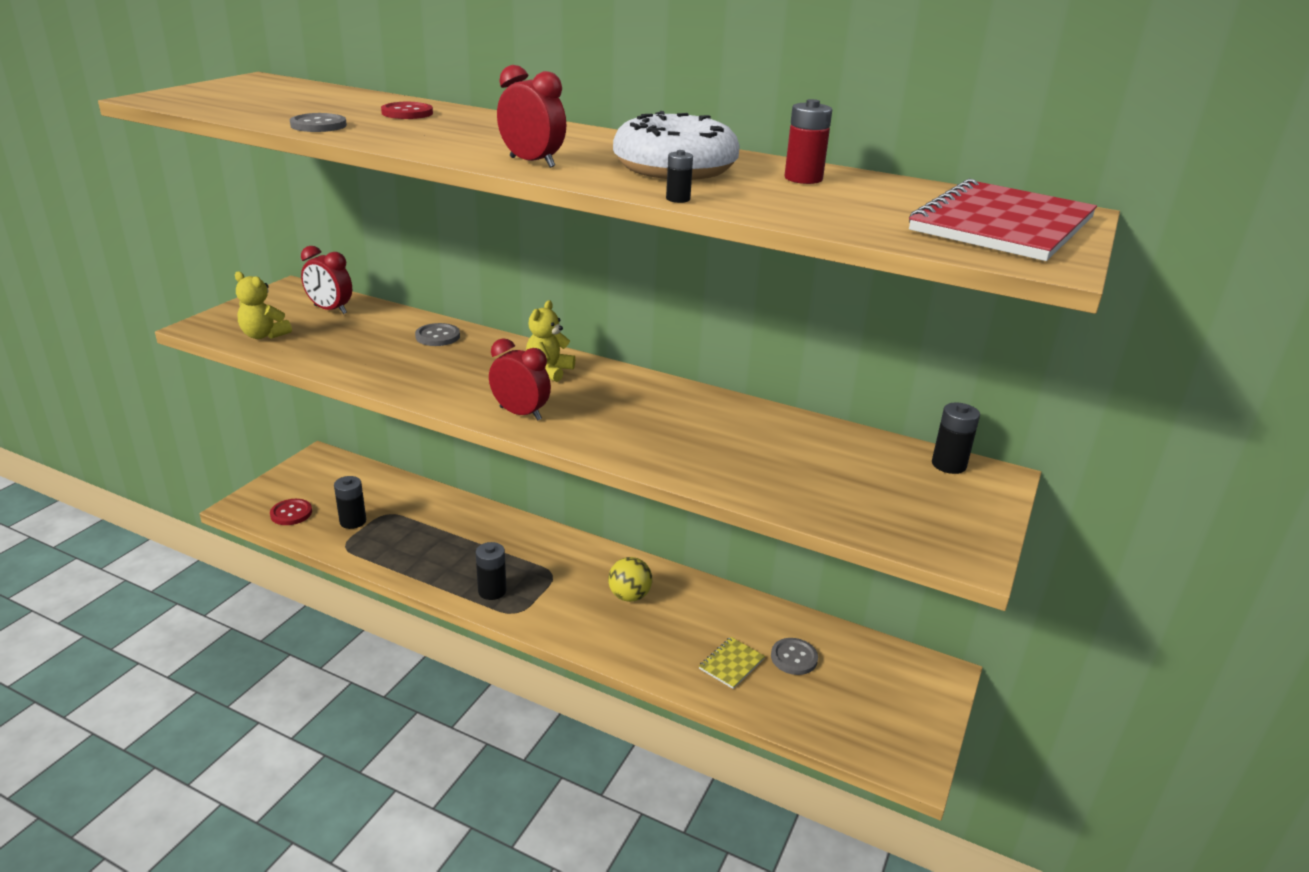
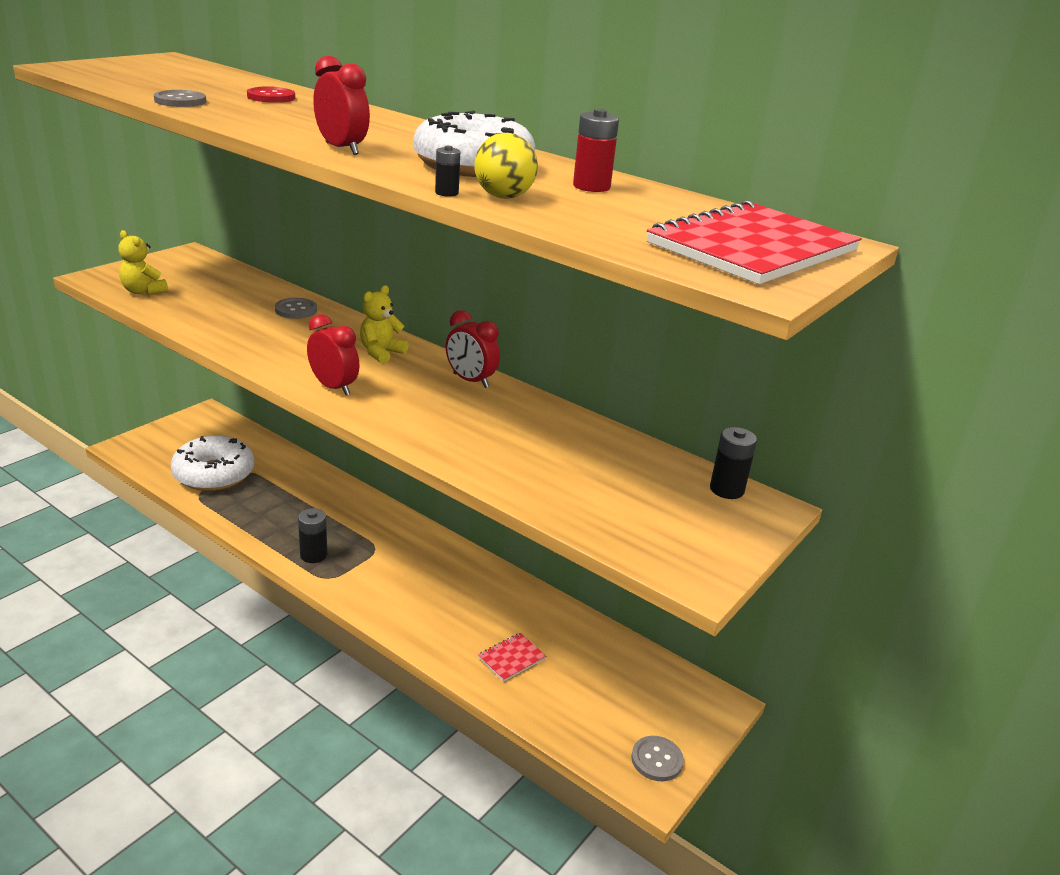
camera: 10 degrees right, 0 degrees up
red button [270,499,312,525] -> none
red clock [301,246,352,314] -> red clock moved to [446,310,500,388]
black battery [334,476,366,529] -> white donut [170,436,255,491]
yellow ball [608,557,652,602] -> yellow ball moved to [474,132,538,199]
yellow notebook [699,637,765,689] -> red notebook [478,633,546,682]
grey button [771,638,818,675] -> grey button moved to [631,736,684,781]

